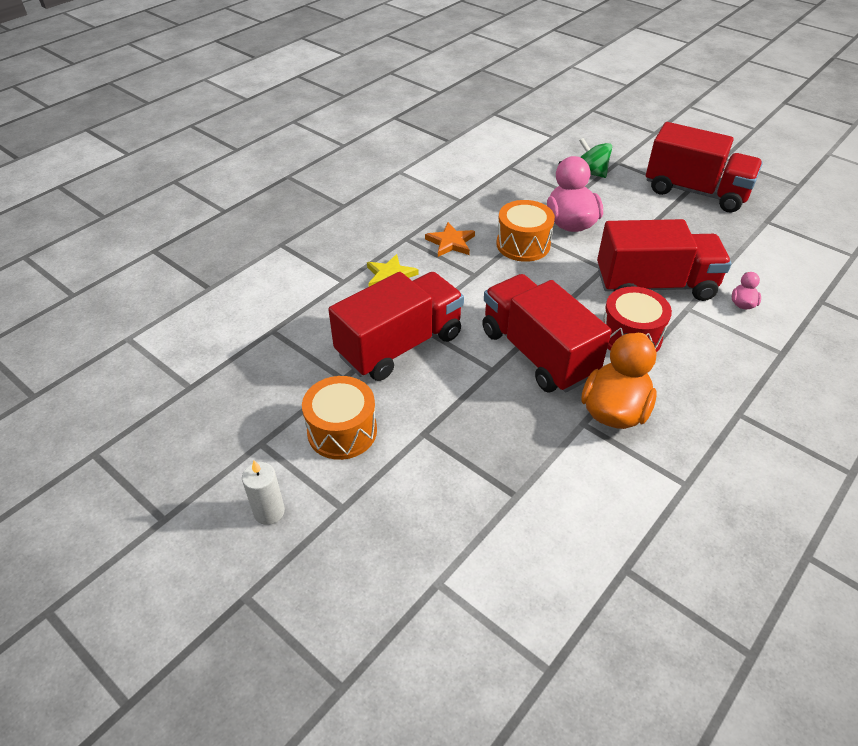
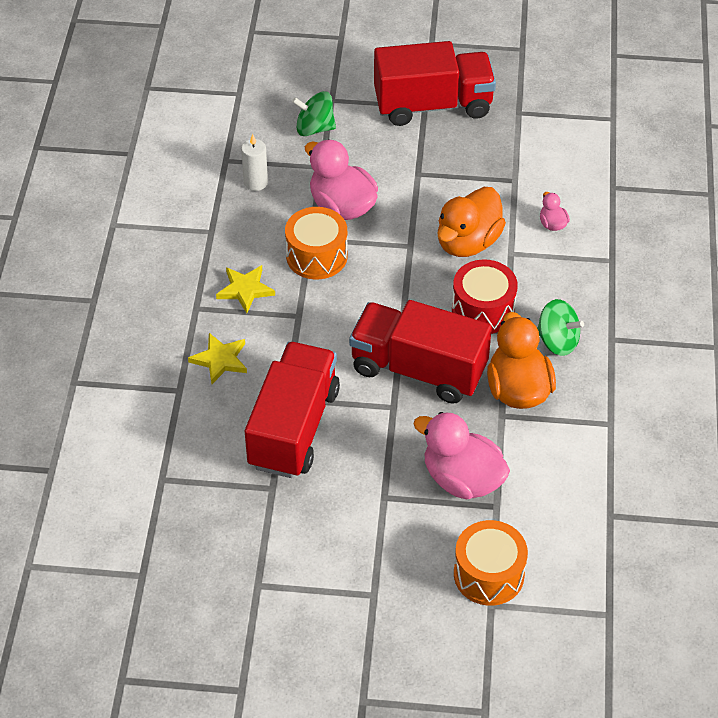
camera: 35 degrees left, 5 degrees up
white candle [242,460,285,525] -> white candle moved to [241,134,268,191]
orange drum [302,376,377,460] -> orange drum moved to [454,520,528,606]
orange star [425,222,475,257] -> yellow star [216,265,275,313]
red truck [597,219,732,301] -> orange duck [437,187,506,257]
none -> pink duck [413,412,510,500]
none -> green spinning top [537,299,584,356]

